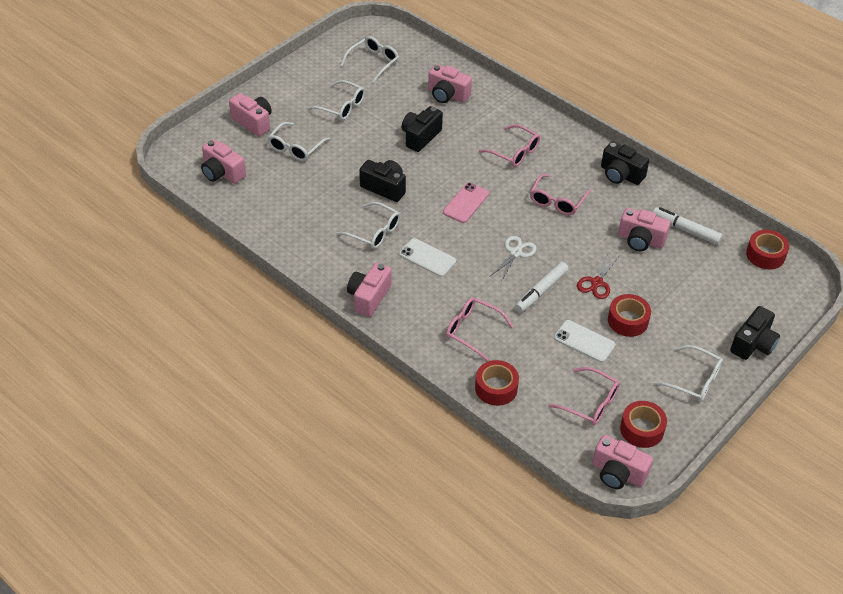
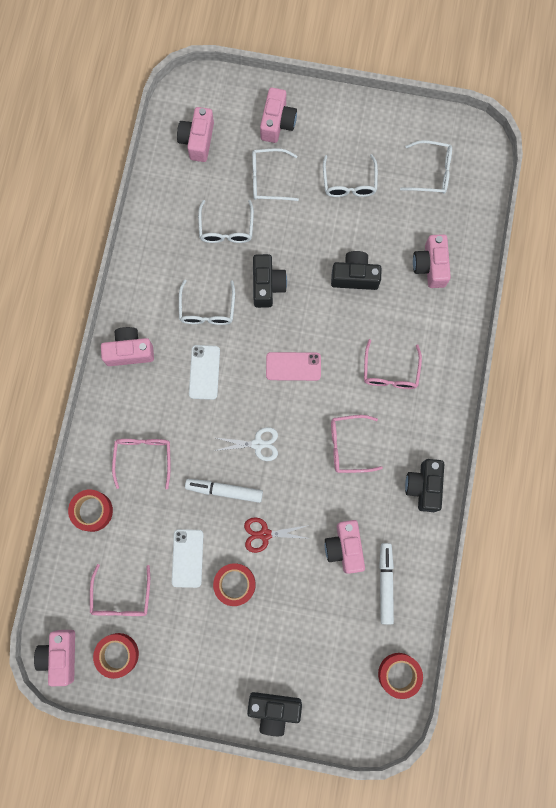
camera: 60 degrees right, 30 degrees up
white glasses [654,345,723,402] -> white glasses moved to [198,200,254,243]

